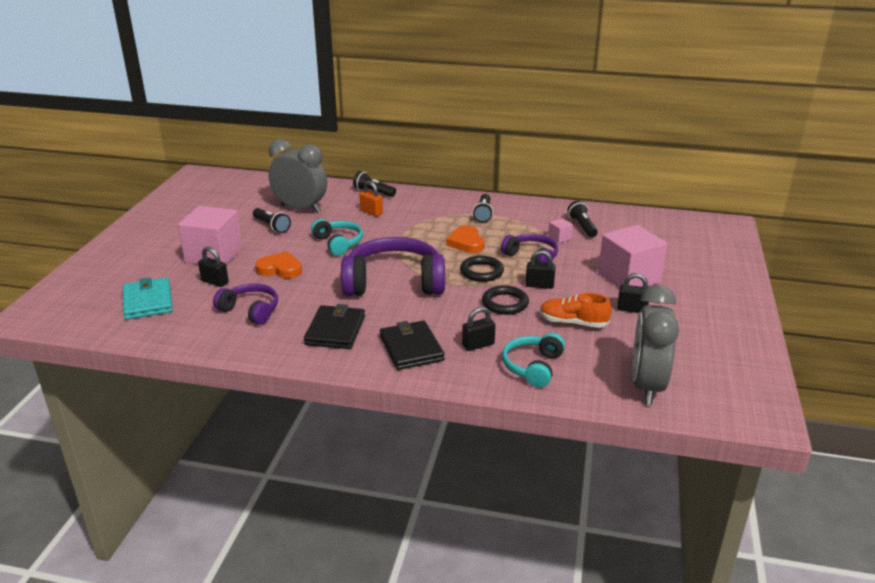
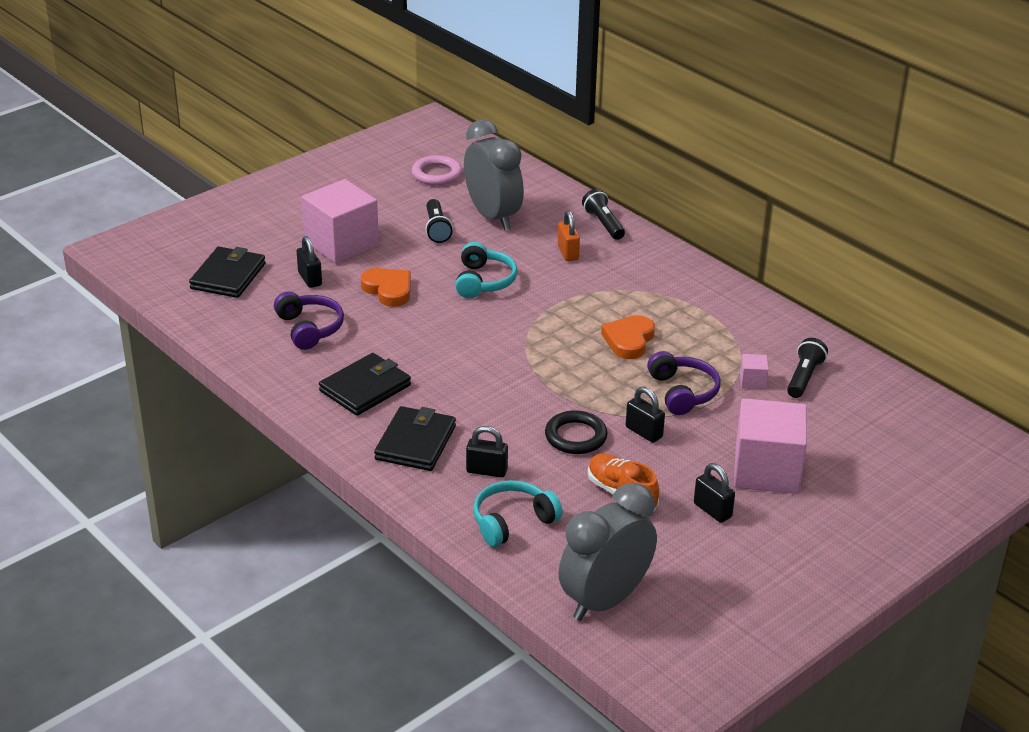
camera: 35 degrees right, 5 degrees up
turquoise wallet [123,277,173,320] -> black wallet [189,247,266,298]
purple headphones [341,237,445,296] -> none
black ring [460,255,504,282] -> none
black flashlight [473,194,493,223] -> none
none -> pink ring [412,155,462,186]

